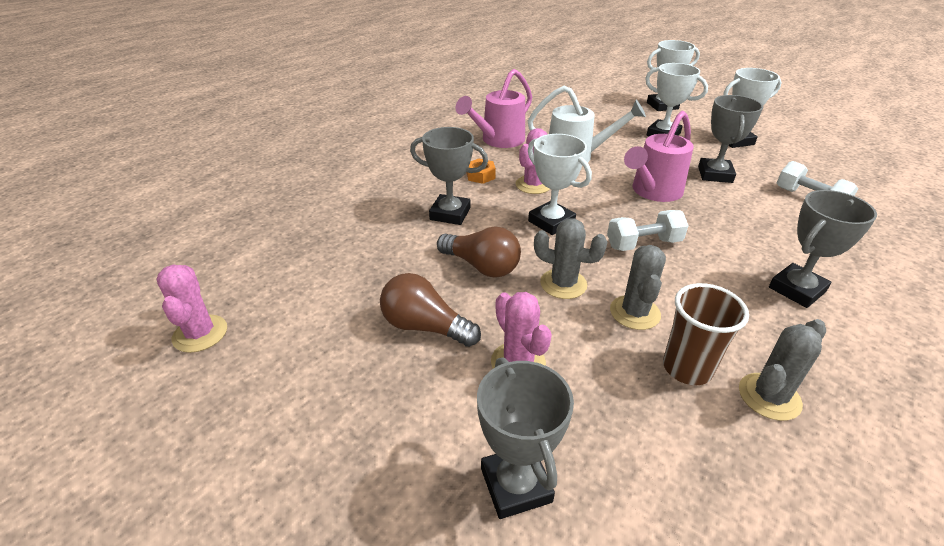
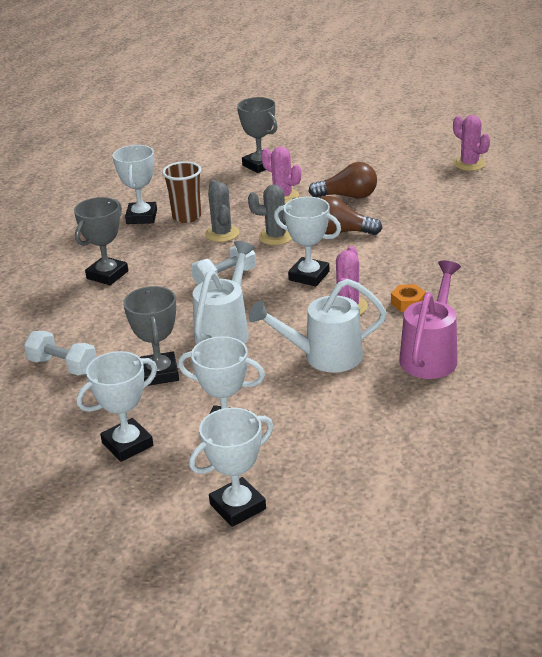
camera: 160 degrees right, 5 degrees down
grey trophy [410,127,488,225] -> none
pink watering can [624,111,694,202] -> white watering can [193,241,255,345]
grey cactus [739,319,826,421] -> white trophy [113,145,157,224]

